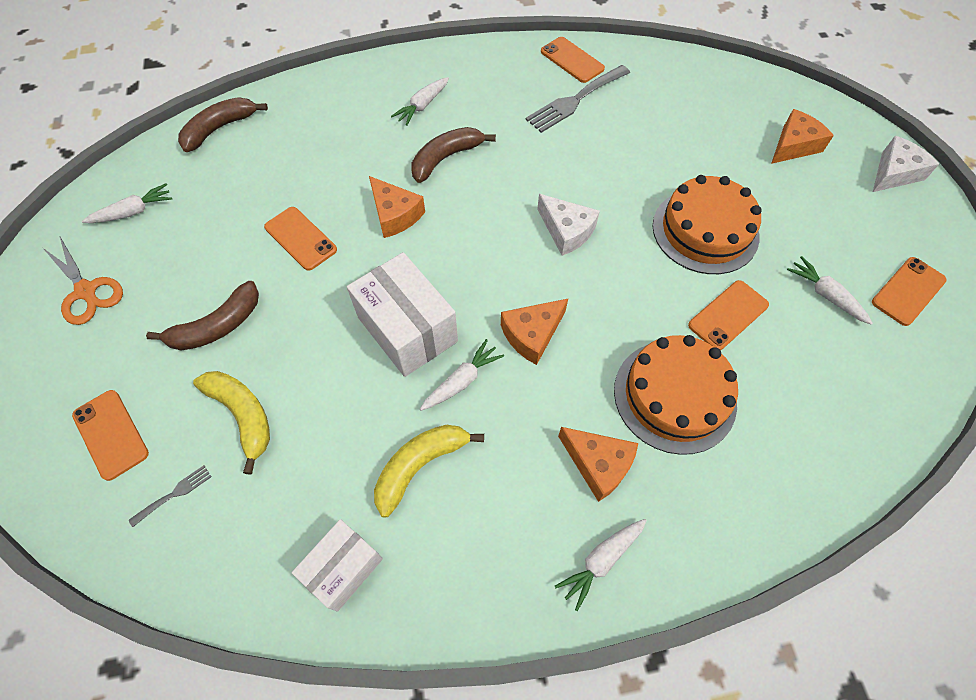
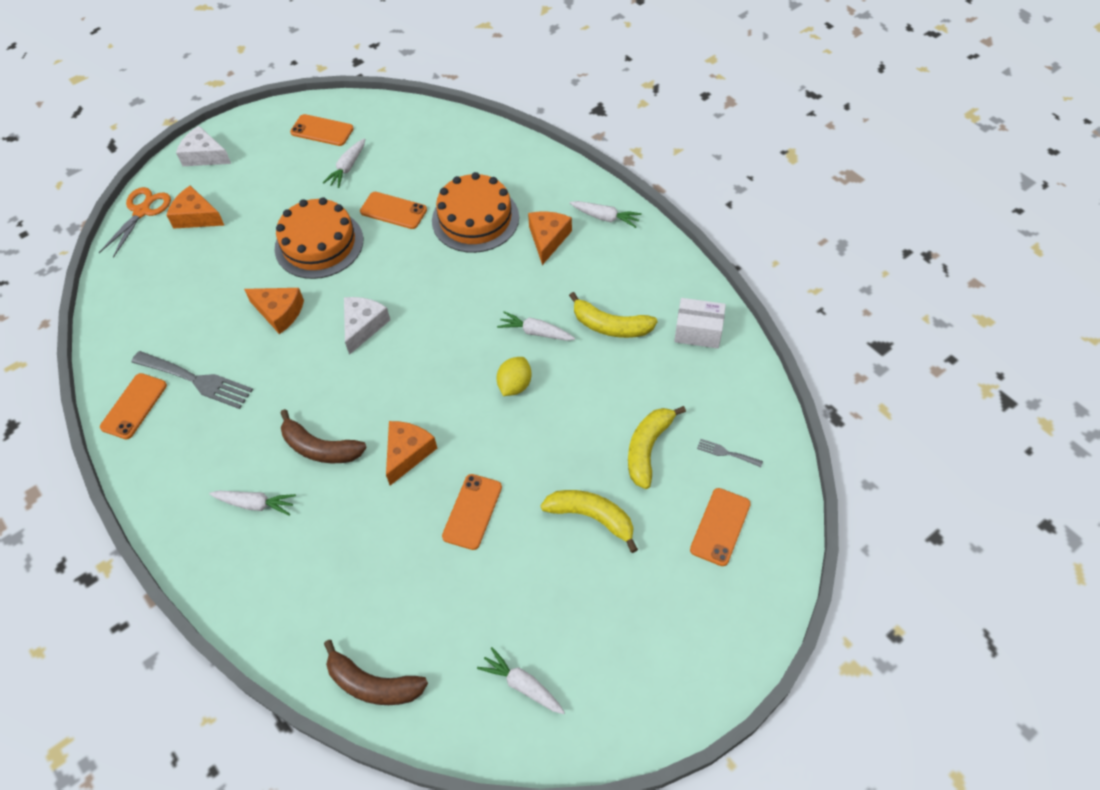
camera: 115 degrees left, 5 degrees down
orange scissors [43,237,123,325] -> orange scissors moved to [99,187,171,258]
brown banana [146,281,259,350] -> yellow banana [540,490,638,553]
white box [347,252,458,377] -> yellow lemon [496,357,532,396]
orange cheese [501,299,568,365] -> orange cheese moved to [244,288,304,334]

